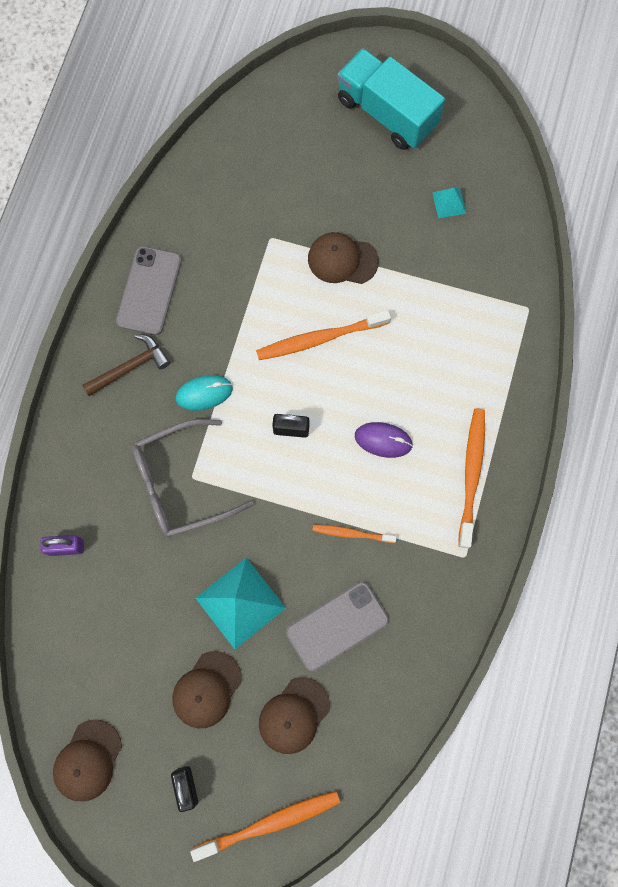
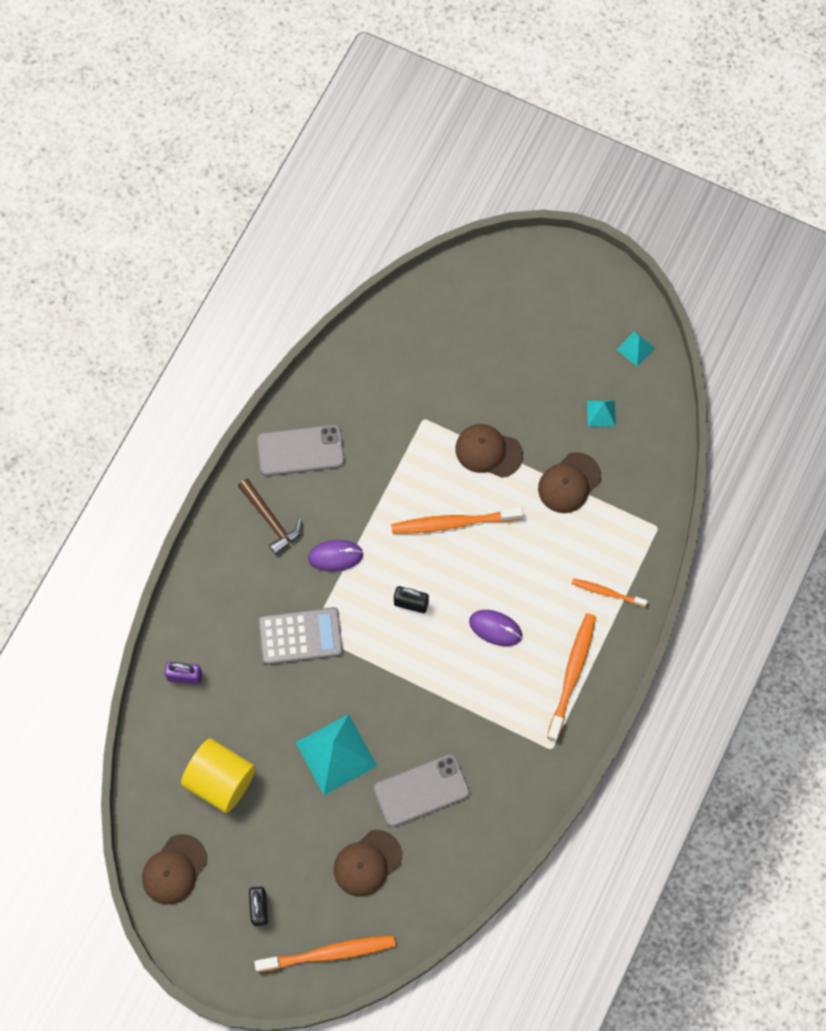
camera: 10 degrees right, 5 degrees down
brown hammer [82,334,170,396] -> brown hammer turned 75 degrees clockwise [238,479,302,555]
grey phone [116,246,182,335] -> grey phone turned 60 degrees clockwise [257,425,344,476]
grey glasses [133,419,254,537] -> grey calculator [258,607,343,665]
brown cap [172,651,242,729] -> brown cap moved to [538,452,601,513]
turquoise mouse [176,375,233,411] -> purple mouse [308,540,364,572]
orange toothbrush [313,525,397,543] -> orange toothbrush moved to [572,578,647,607]
turquoise truck [337,48,445,150] -> none
none -> yellow cylinder [181,739,256,813]
none -> turquoise pyramid [616,331,655,367]

